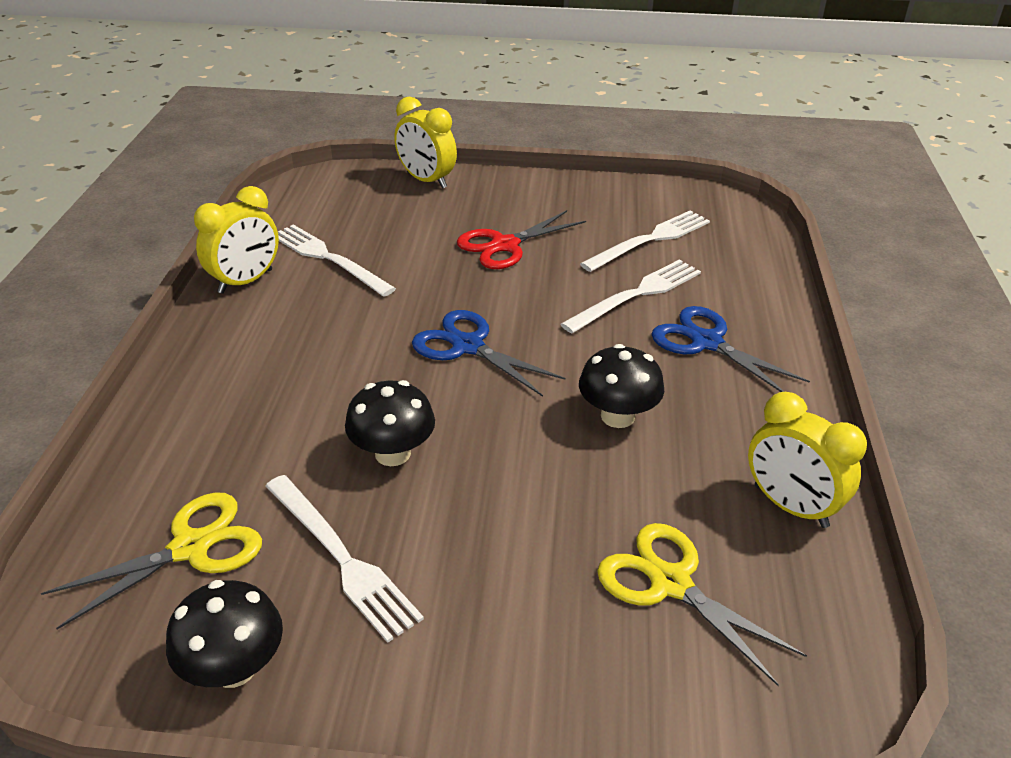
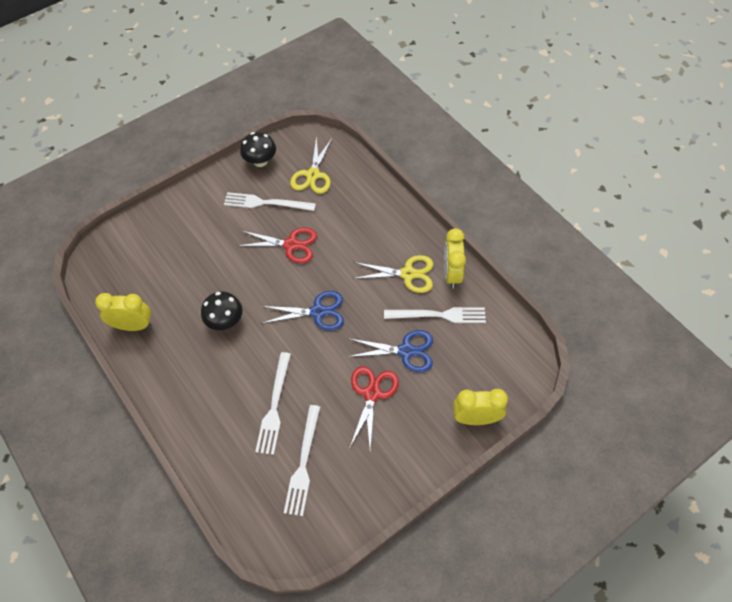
camera: 140 degrees right, 20 degrees up
black mushroom [345,380,435,466] -> red scissors [237,227,317,263]
yellow scissors [597,523,807,686] -> yellow scissors moved to [352,255,433,293]
blue scissors [651,306,810,392] -> blue scissors moved to [347,330,433,372]

